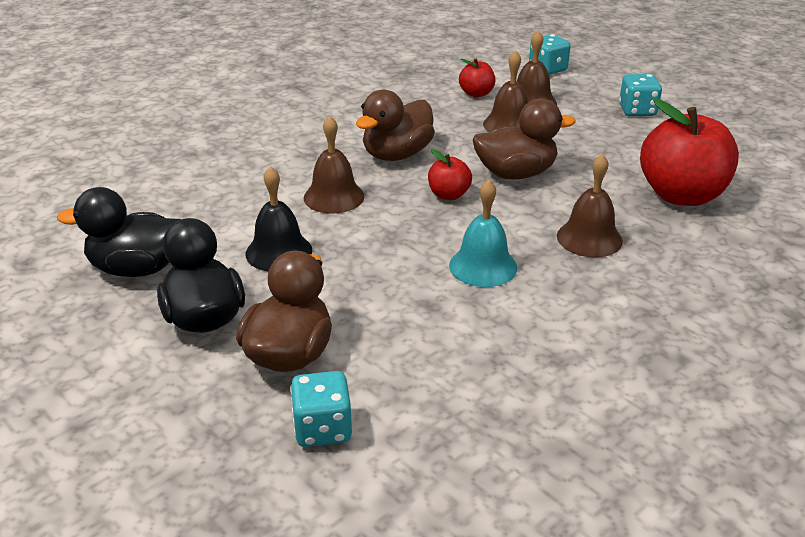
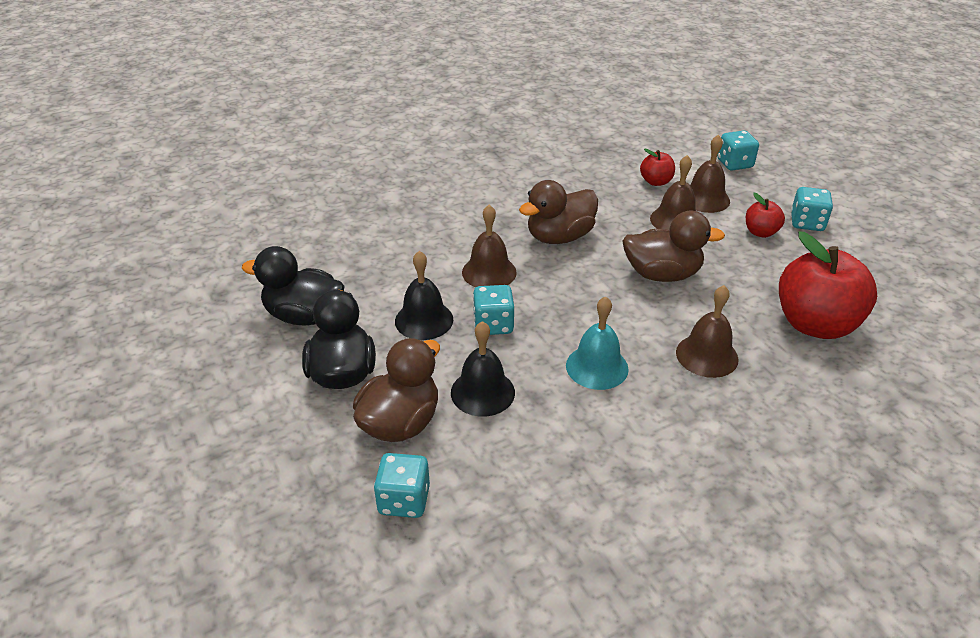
camera: 15 degrees right, 5 degrees up
red apple [428,149,472,200] -> red apple moved to [746,193,785,238]
none -> black bell [451,321,515,416]
none -> turquoise dice [473,285,514,335]

